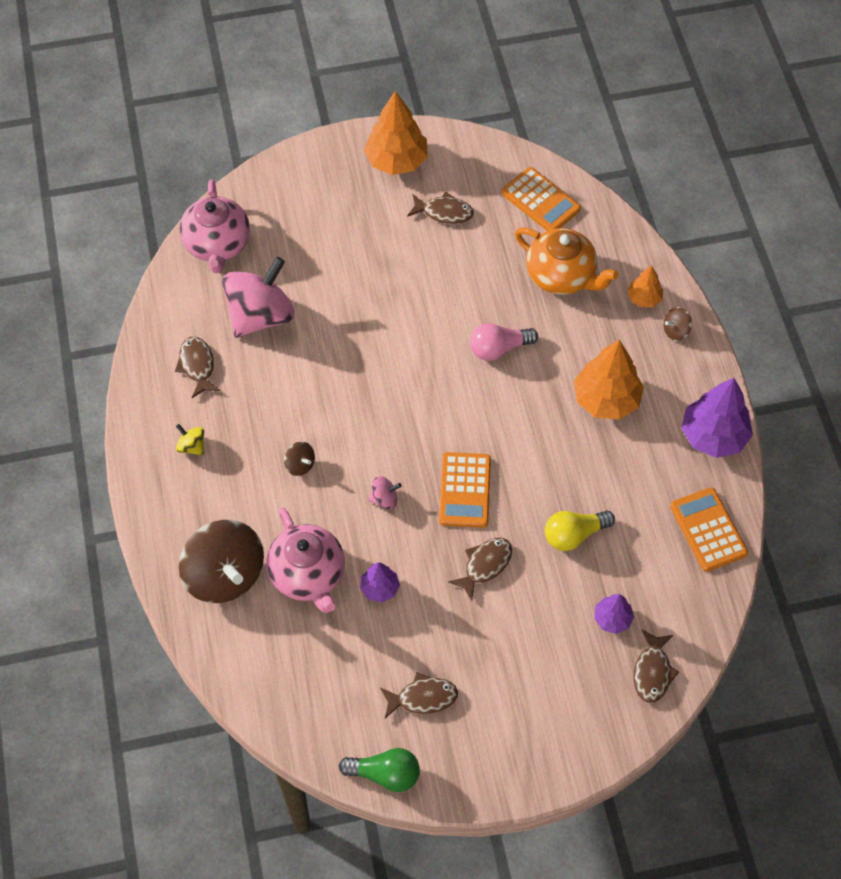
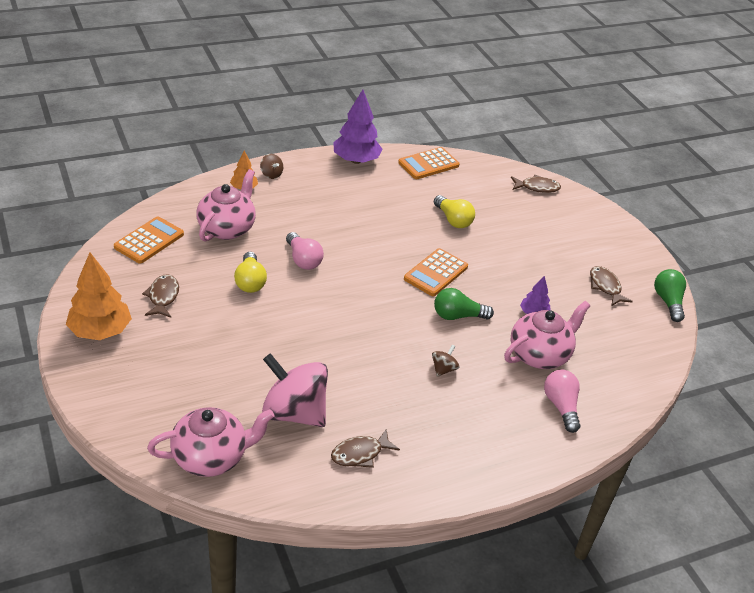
camera: 105 degrees left, 20 degrees down
yellow spinning top [176,424,204,455] -> none
brown spinning top [179,520,264,603] -> pink light bulb [544,370,581,433]
pink spinning top [369,476,401,509] -> green light bulb [434,288,494,320]
orange calculator [439,452,491,528] -> orange calculator turned 135 degrees clockwise [404,248,468,296]
brown fish [448,538,512,601] -> none
orange teapot [515,227,619,295] -> pink teapot [196,169,256,242]
orange tree [574,340,644,420] -> none
purple tree [594,594,634,634] -> none
none -> yellow light bulb [234,252,267,293]

